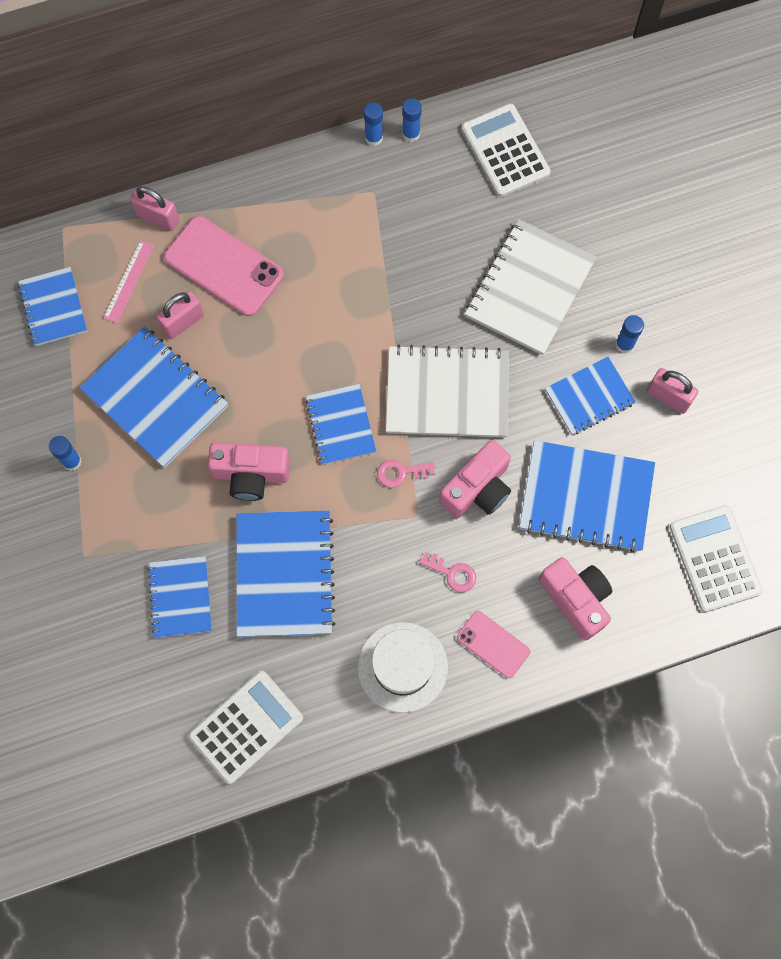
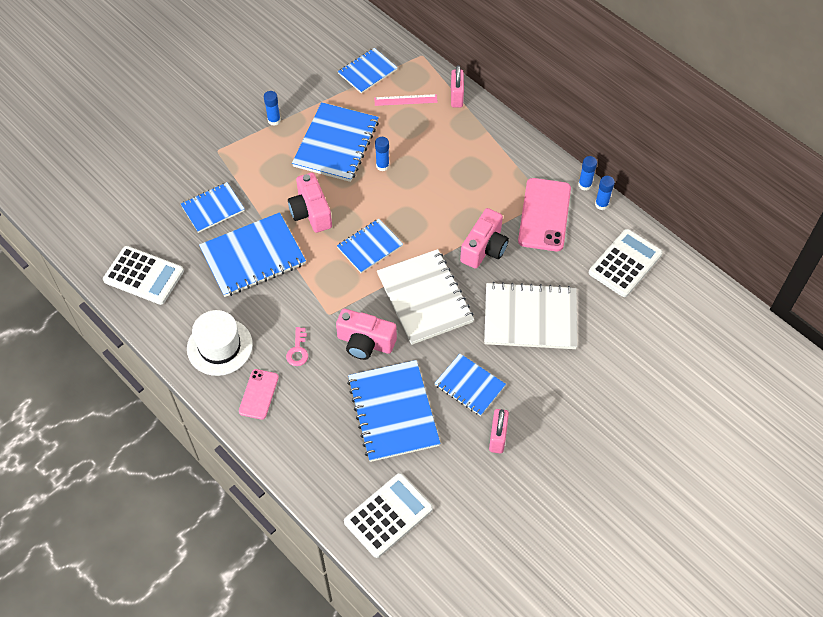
camera: 65 degrees right, 15 degrees down
pink padlock [156,291,204,339] -> none
pink phone [164,216,284,316] -> pink phone moved to [518,178,571,251]
pink key [377,460,435,488] -> none
pink camera [538,557,612,640] -> pink camera moved to [460,208,509,269]
blue glue stick [615,315,644,354] -> blue glue stick moved to [375,137,389,171]

